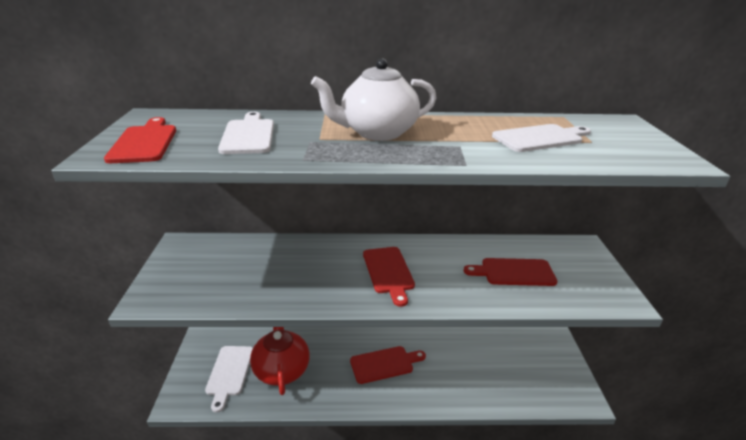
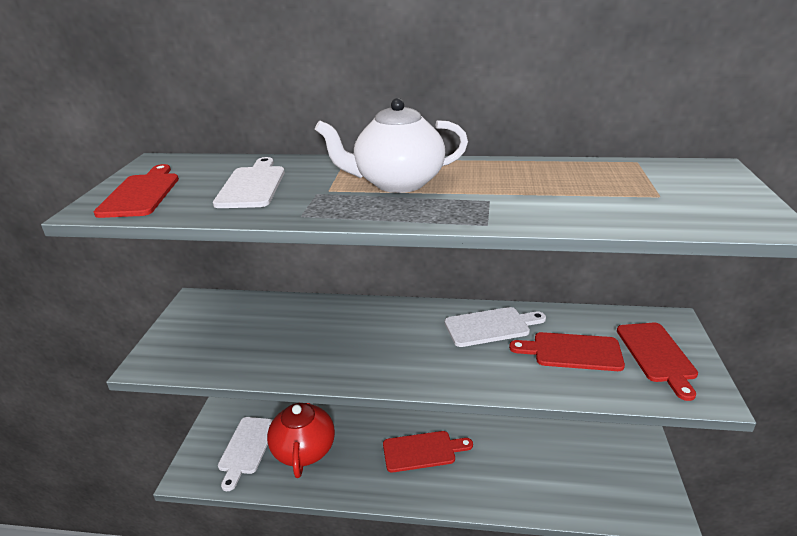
camera: 10 degrees right, 0 degrees up
red cutting board [363,247,415,307] -> red cutting board moved to [617,323,698,401]
white cutting board [492,124,591,152] -> white cutting board moved to [445,307,546,347]

